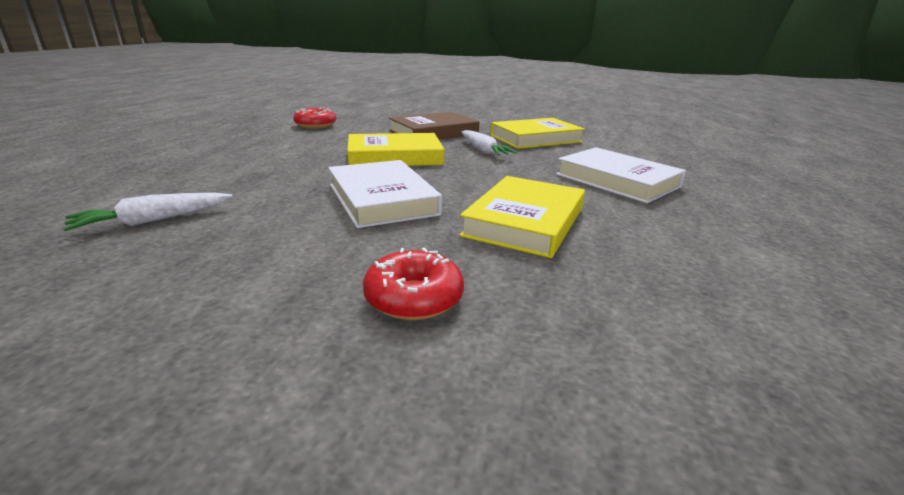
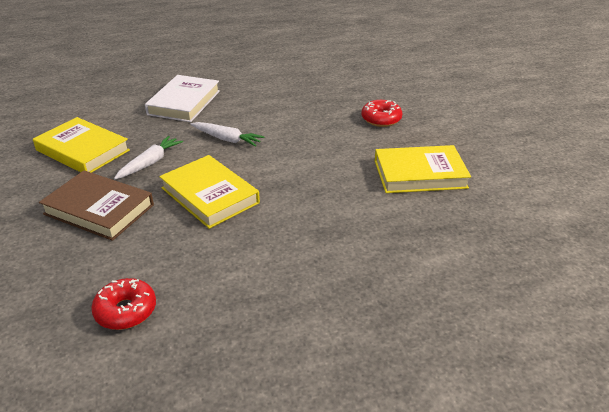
camera: 120 degrees left, 10 degrees up
white carrot [63,193,233,231] -> white carrot moved to [190,122,264,147]
white book [328,160,442,228] -> none
yellow book [459,176,585,258] -> yellow book moved to [375,145,471,193]

